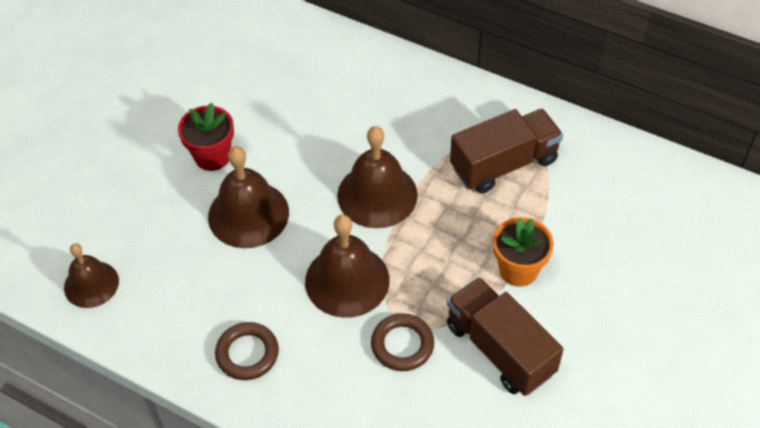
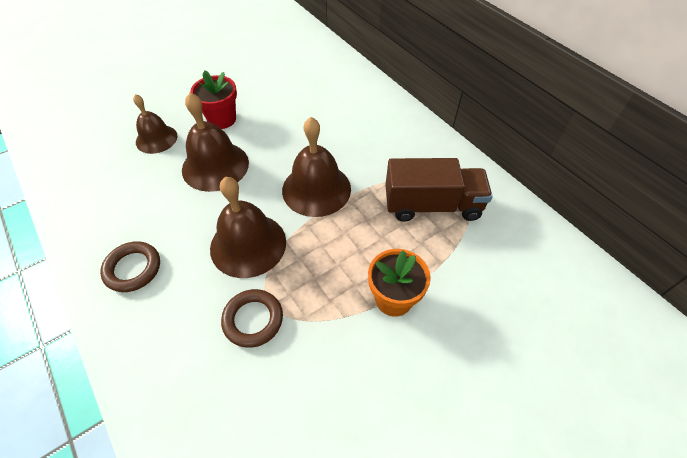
camera: 25 degrees right, 0 degrees up
brown bell [64,243,119,308] -> brown bell moved to [133,94,178,154]
brown truck [447,277,564,396] -> none

